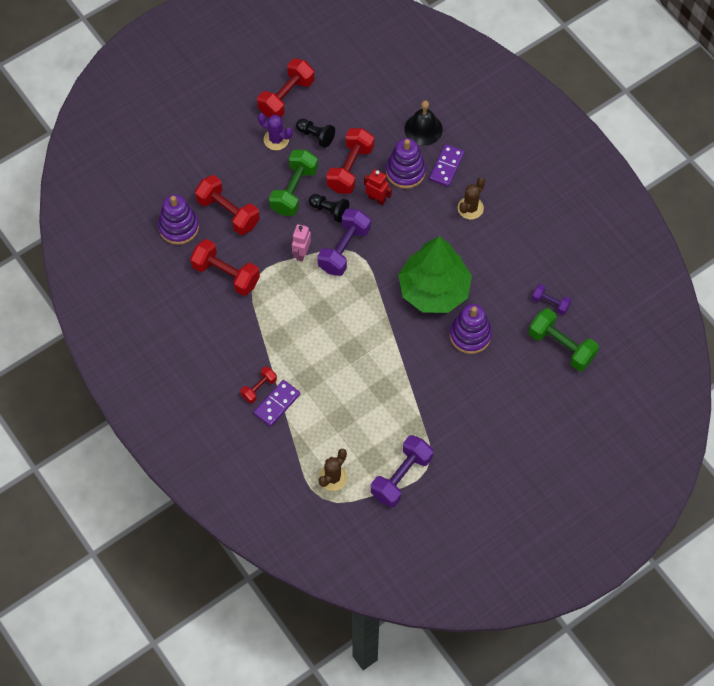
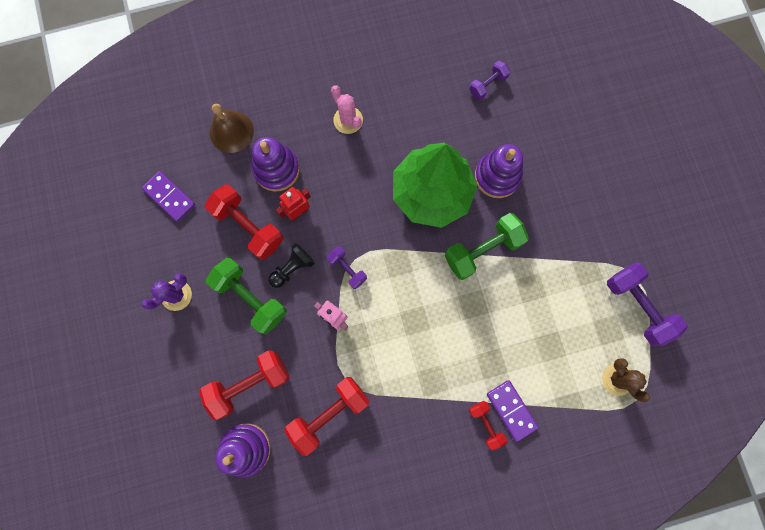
camera: 70 degrees left, 15 degrees up
red dumbbell [257,58,314,118] -> none
black pawn [296,119,335,148] -> none
purple dumbbell [317,208,371,276] -> purple dumbbell [327,246,367,289], size x0.55
black bell [404,100,443,146] -> brown bell [210,104,254,153]
purple domino [429,144,464,187] -> purple domino moved to [142,171,195,222]
brown cactus [458,177,485,220] -> pink cactus [331,85,363,134]
green dumbbell [529,308,599,371] -> green dumbbell moved to [445,213,529,280]

